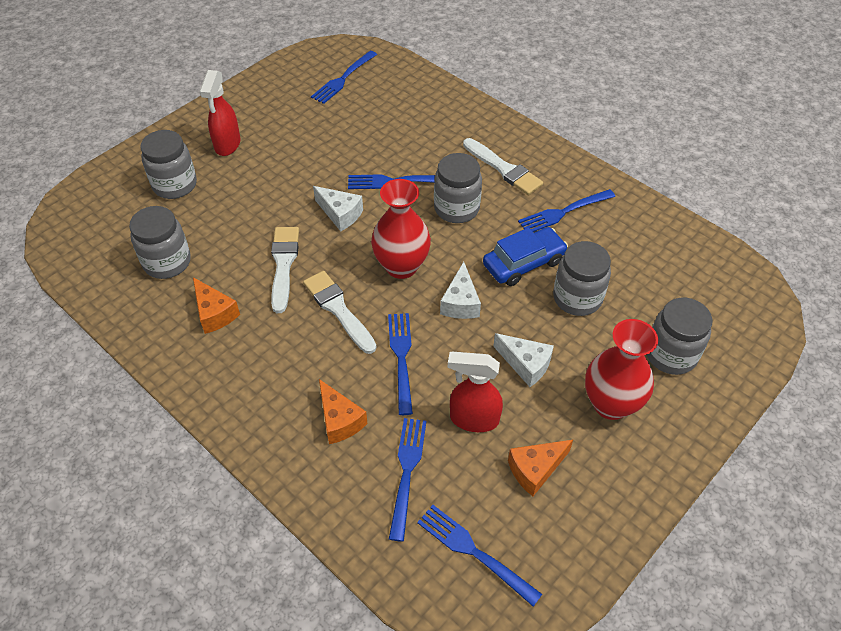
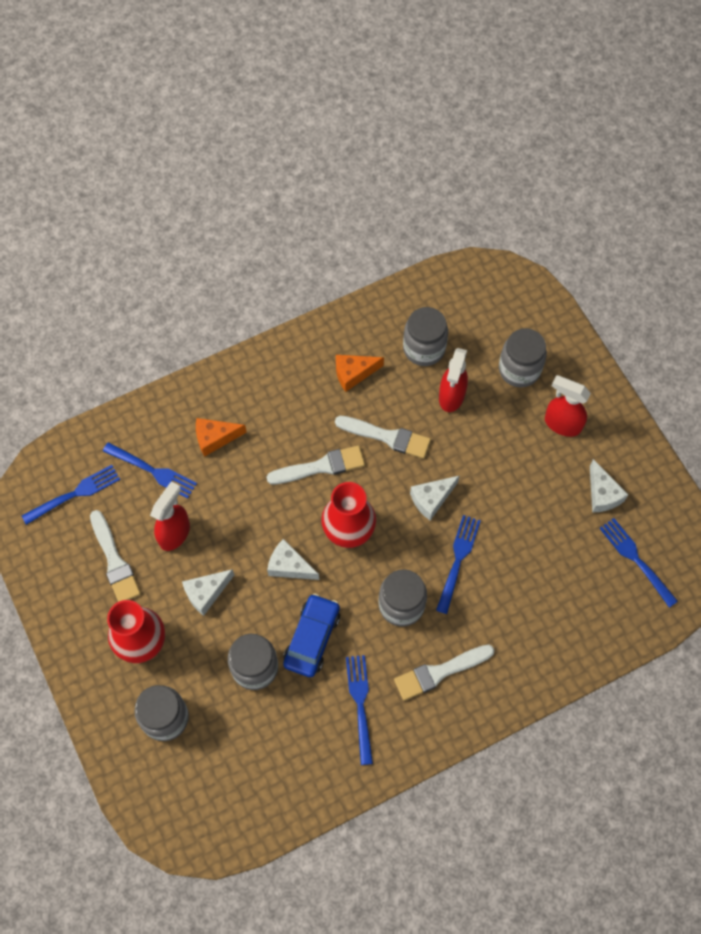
camera: 110 degrees right, 15 degrees up
blue fork [388,313,413,415] -> none
blue car [483,227,568,286] -> blue car turned 150 degrees counterclockwise [283,593,340,677]
orange cheese [508,440,573,496] -> white brush [90,510,141,602]
none -> red spray bottle [439,348,468,412]
none -> white cheese [590,459,628,513]

